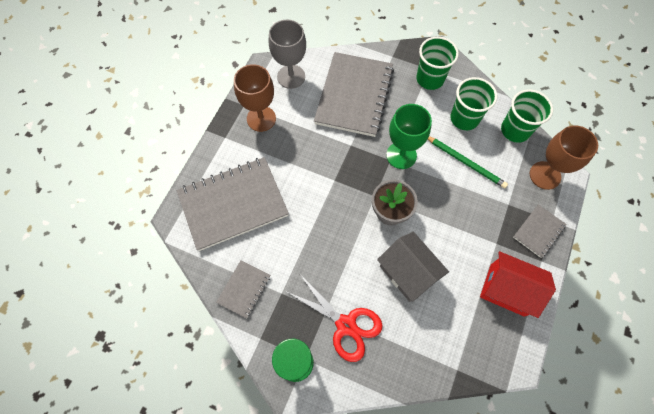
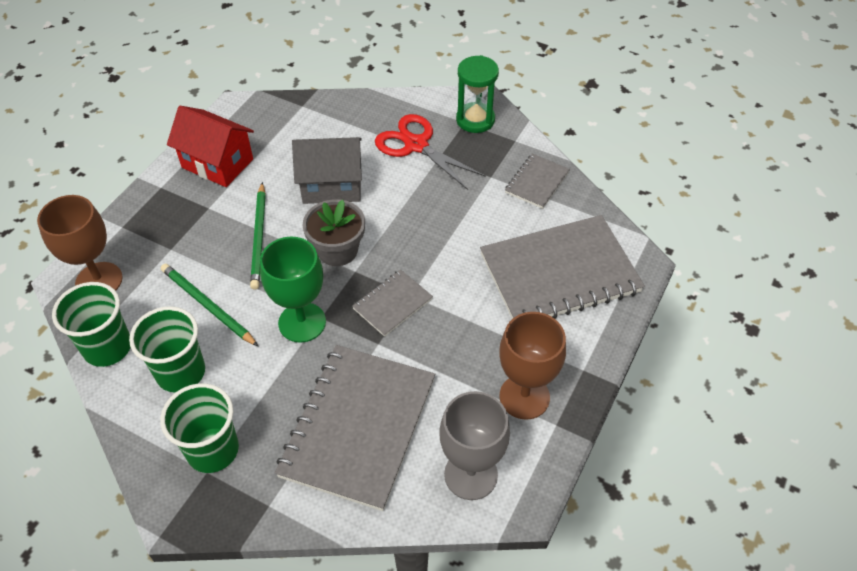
camera: 175 degrees left, 15 degrees down
grey house [377,232,449,302] -> grey house turned 60 degrees counterclockwise [292,137,362,204]
grey notebook [513,204,567,258] -> grey notebook moved to [352,269,433,337]
none -> green pencil [250,182,266,290]

